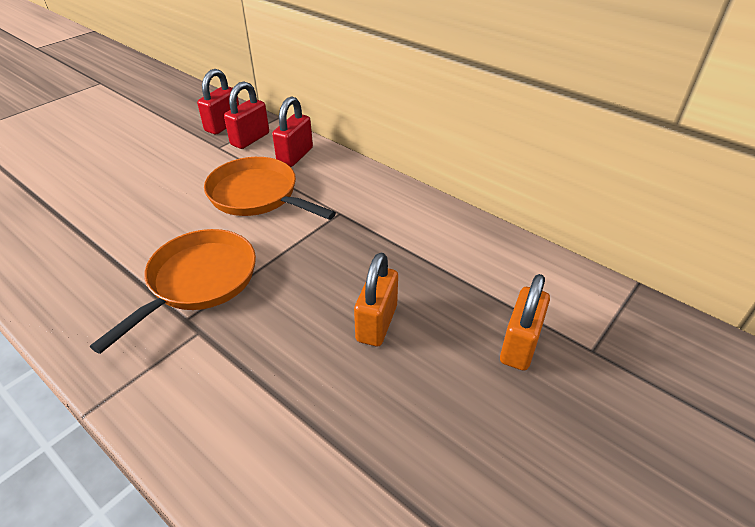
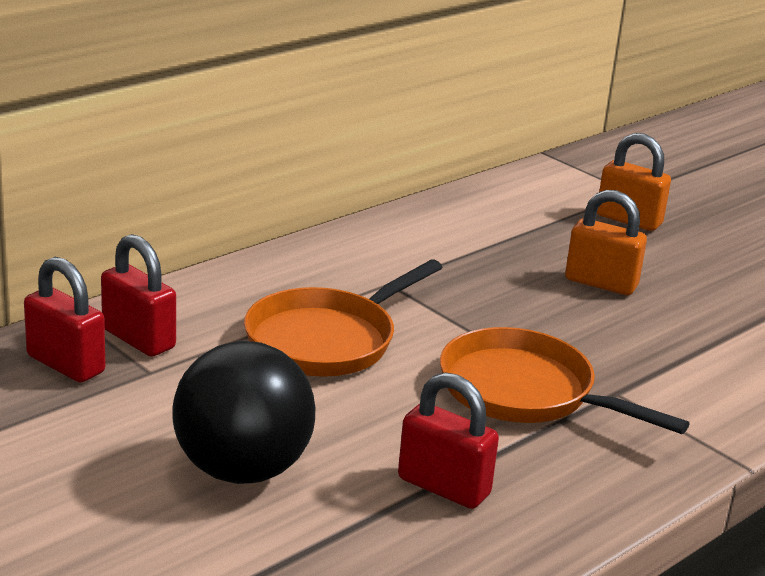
camera: 85 degrees left, 15 degrees down
red padlock [272,96,313,167] -> red padlock moved to [398,372,499,509]
none -> black ball [172,341,315,484]

